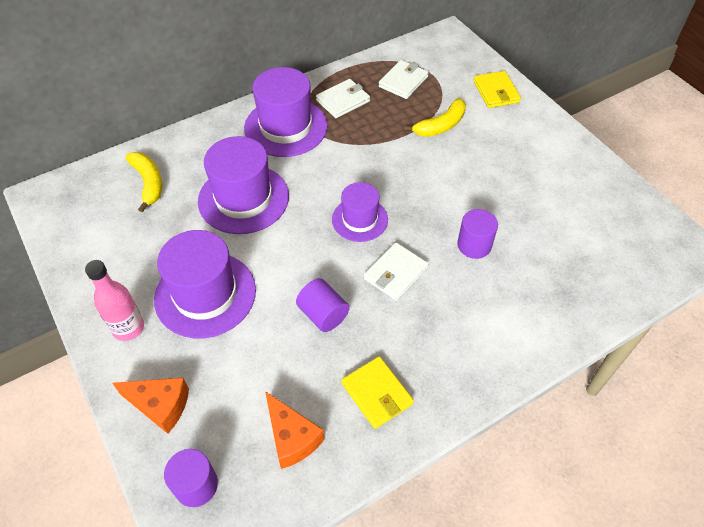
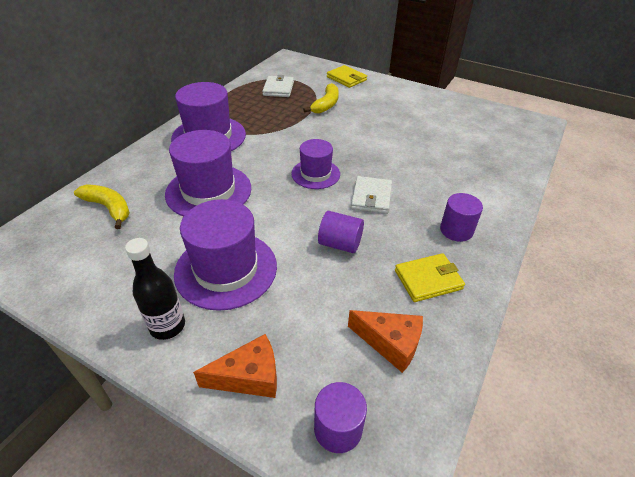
camera: 30 degrees left, 10 degrees down
pink bottle [85,260,144,341] -> black bottle [125,238,185,340]
white wallet [316,79,370,118] -> none
yellow wallet [341,356,414,429] -> yellow wallet turned 45 degrees counterclockwise [395,253,465,302]
purple cylinder [457,209,498,259] -> purple cylinder moved to [440,193,483,242]

